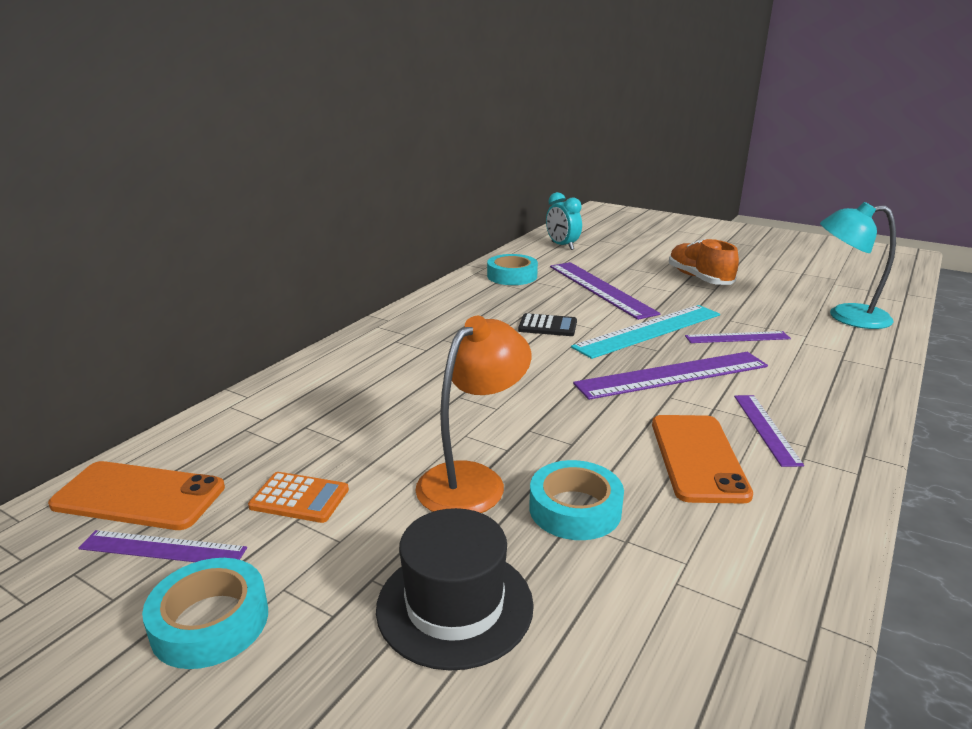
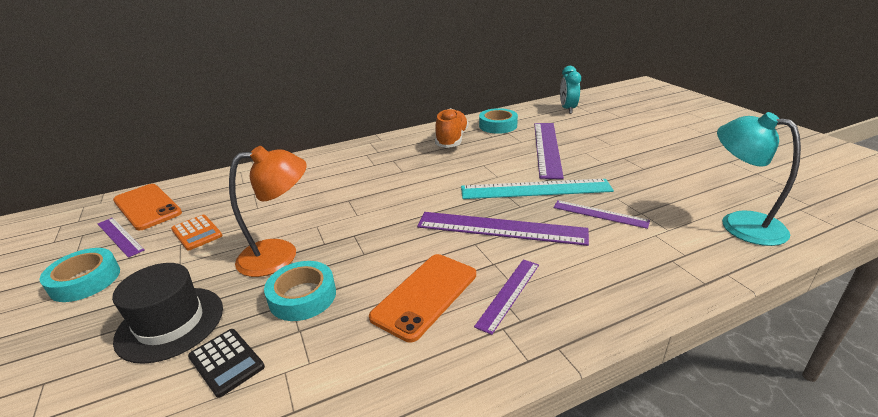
camera: 35 degrees right, 5 degrees up
black calculator [518,313,577,336] -> black calculator moved to [188,329,265,398]
orange shoe [669,238,739,285] -> orange shoe moved to [435,108,469,148]

